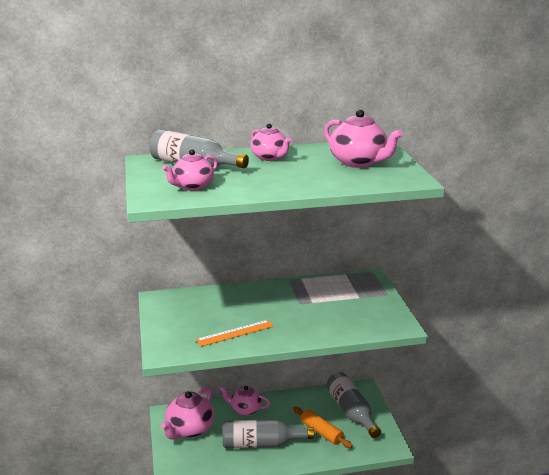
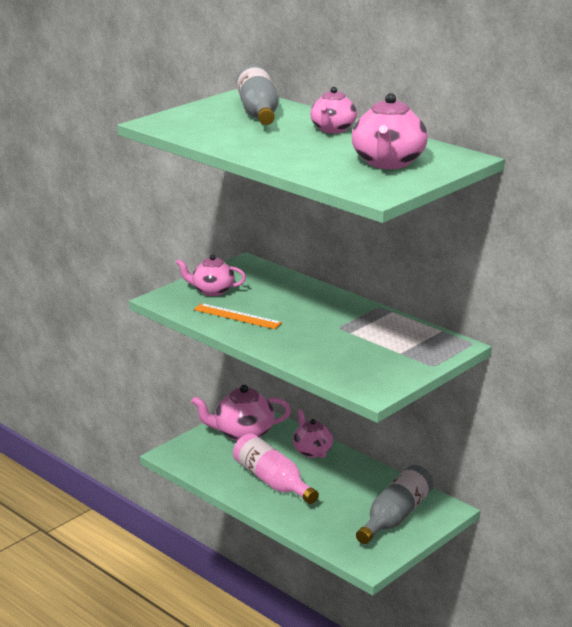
camera: 55 degrees right, 0 degrees up
pink teapot [162,149,218,191] -> pink teapot moved to [176,255,246,296]
grey bottle [223,420,314,448] -> pink bottle [233,433,319,504]
orange rolling pin [293,407,353,448] -> none

